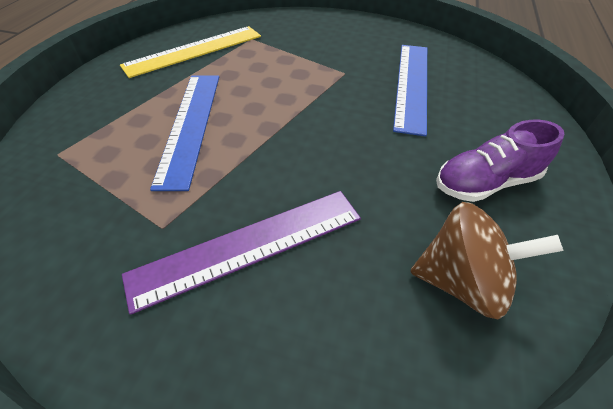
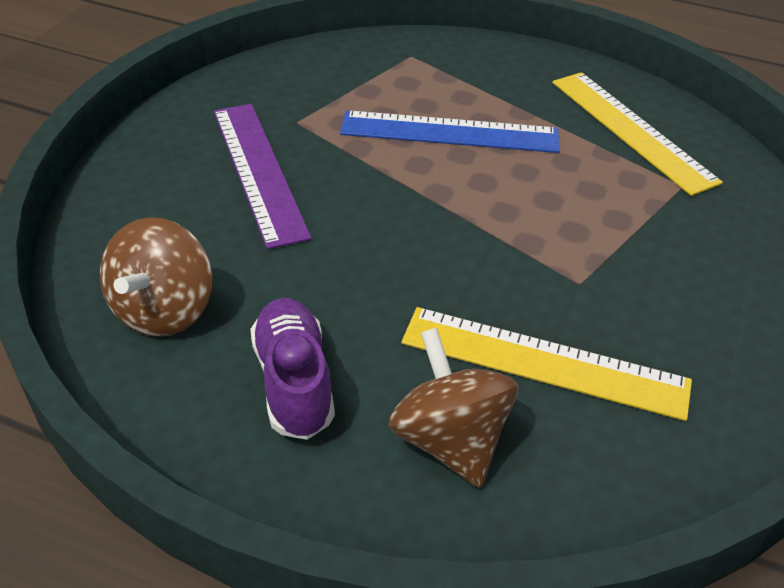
camera: 95 degrees right, 5 degrees down
blue ruler [393,45,427,136] -> yellow ruler [401,307,692,421]
none -> brown spinning top [388,328,518,488]

